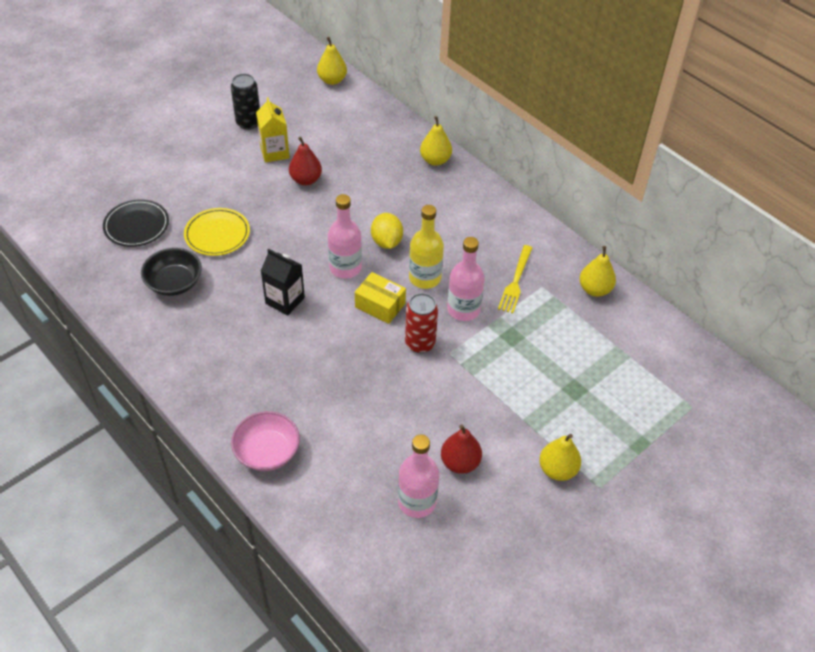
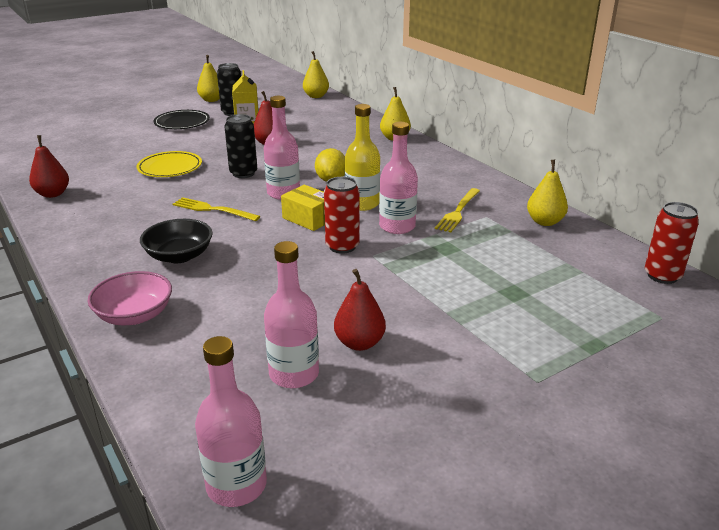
camera: 10 degrees right, 20 degrees down
black plate [103,199,169,247] -> black plate moved to [153,110,210,129]
black bowl [141,248,202,296] -> black bowl moved to [140,219,213,263]
black carton [261,249,305,315] -> yellow fork [173,197,261,221]
yellow pear [539,434,581,481] -> yellow pear moved to [197,55,220,102]
none -> red pear [29,135,69,198]
none -> pink bottle [195,336,267,507]
none -> black can [224,114,257,178]
none -> red can [645,202,699,284]

